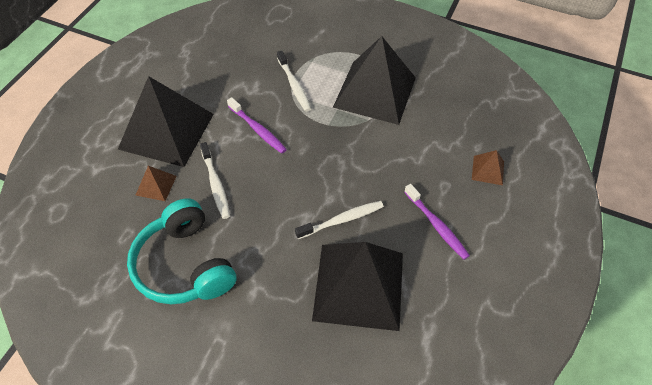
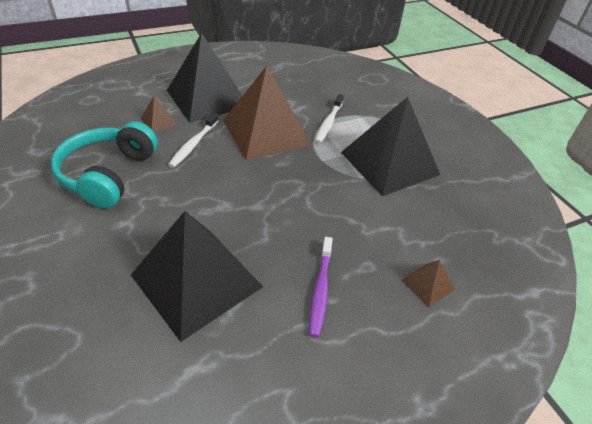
camera: 40 degrees right, 10 degrees down
purple toothbrush [227,97,287,154] -> brown pyramid [223,66,311,160]
white toothbrush [295,201,384,239] -> none

